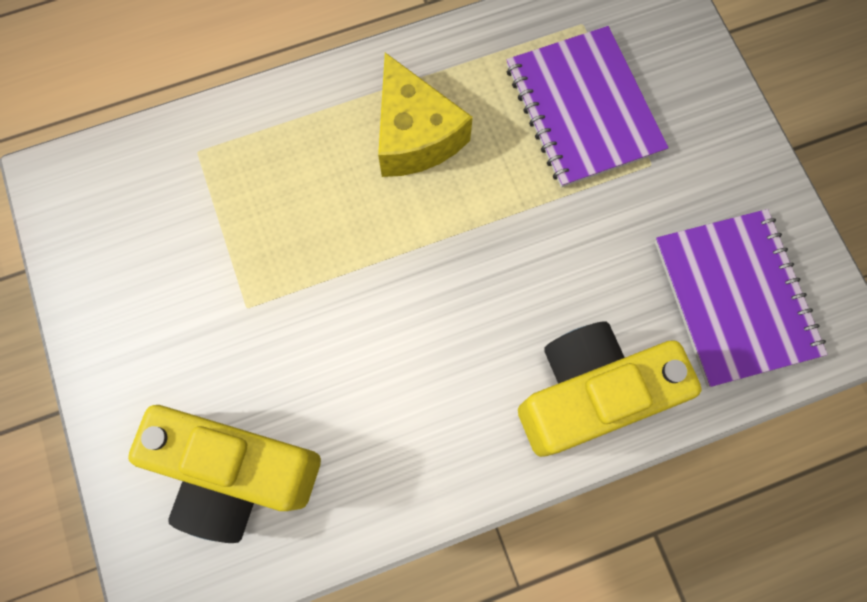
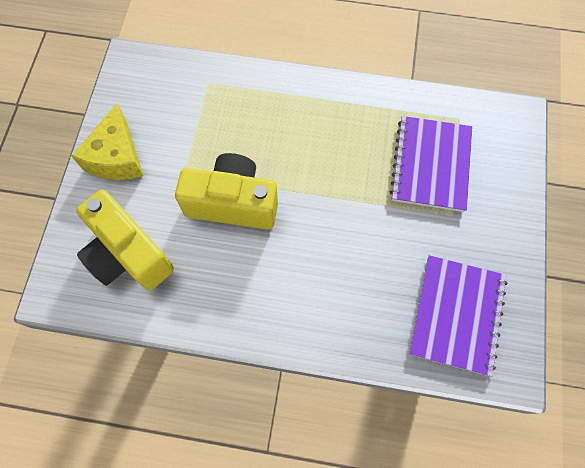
camera: 30 degrees right, 5 degrees down
yellow cheese [378,52,473,177] -> yellow cheese moved to [72,103,143,180]
yellow camera [518,321,702,457] -> yellow camera moved to [175,153,278,230]

